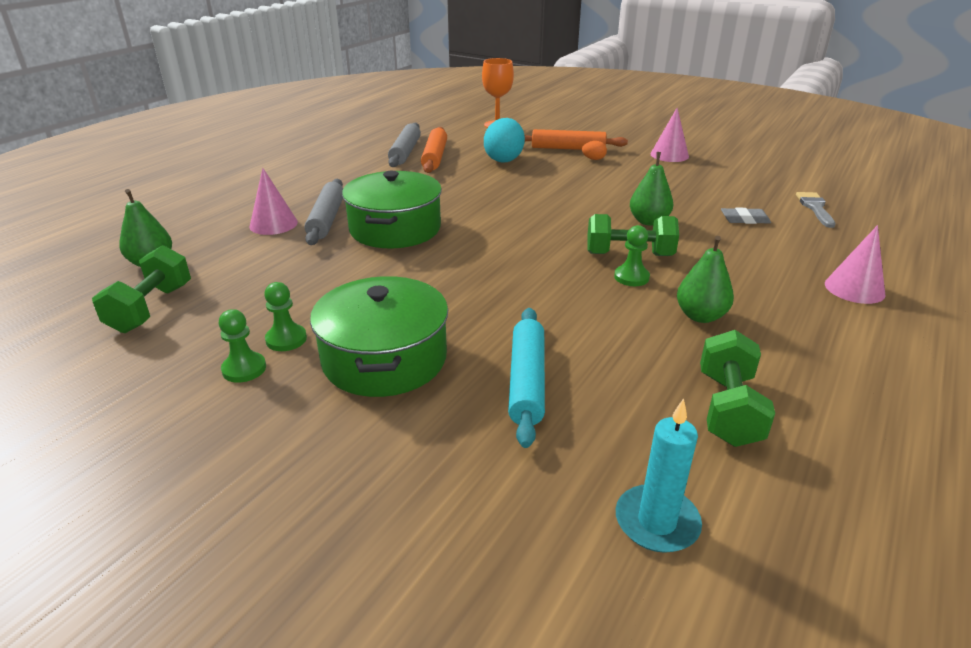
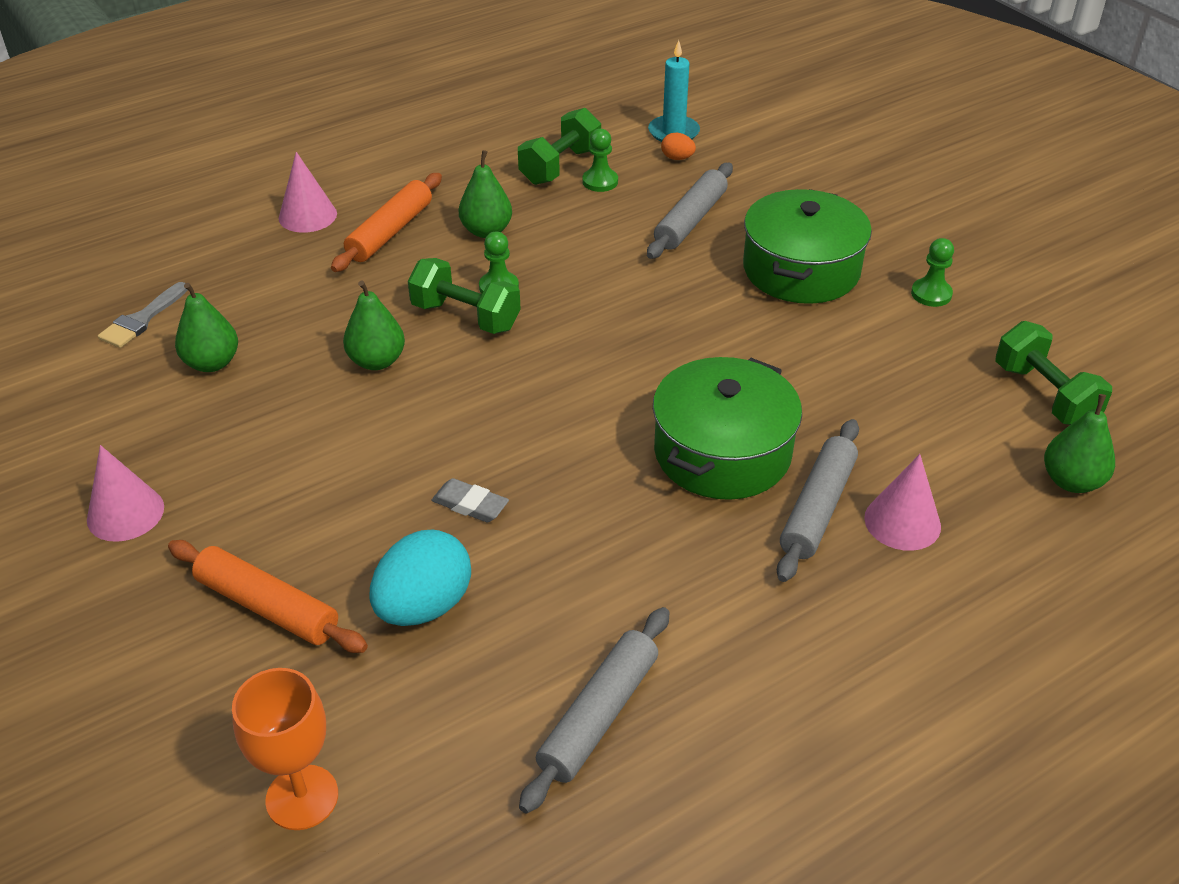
camera: 155 degrees left, 10 degrees up
green dumbbell [92,245,191,333] -> green dumbbell turned 60 degrees counterclockwise [995,321,1112,425]
green pawn [264,282,307,351] -> green pawn moved to [582,129,618,192]
orange rolling pin [421,127,447,173] -> orange rolling pin moved to [331,173,442,272]
turquoise rolling pin [508,308,545,448] -> grey rolling pin [647,163,733,259]
orange egg [582,141,607,160] -> orange egg moved to [661,133,696,160]
grey eraser [721,208,771,224] -> grey eraser moved to [431,478,509,523]
none -> green pear [175,283,238,372]

